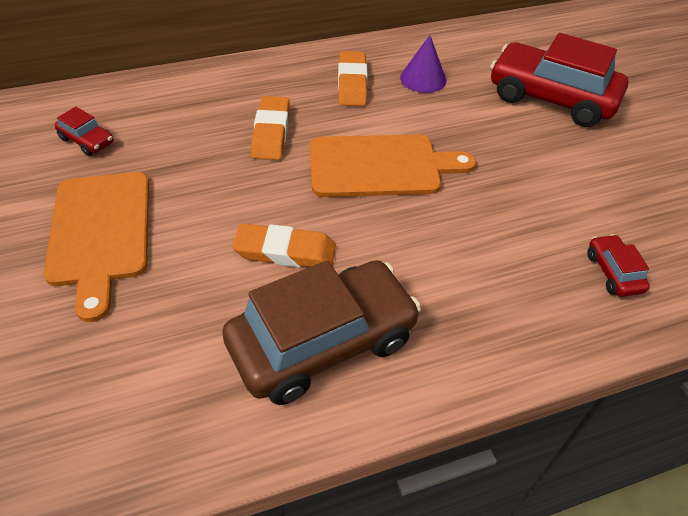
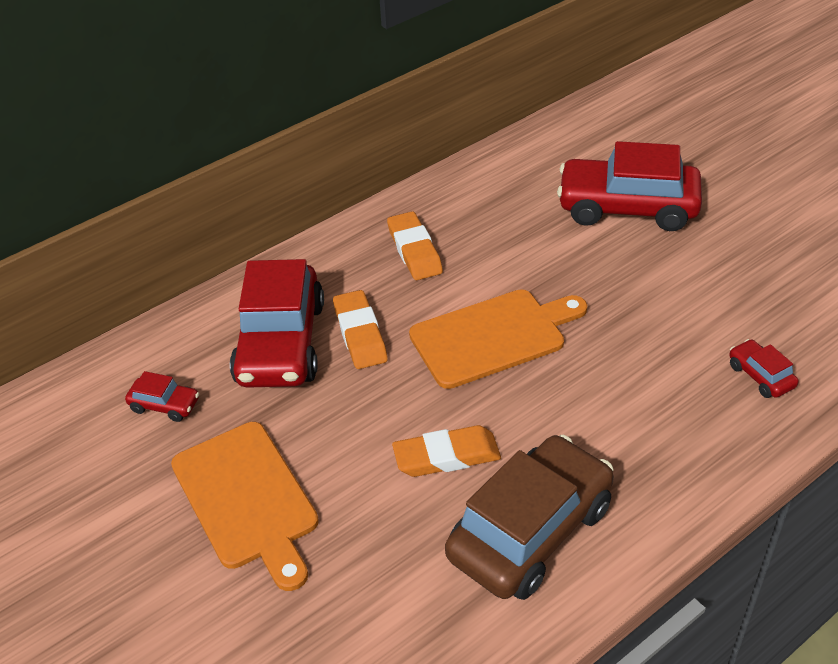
camera: 15 degrees left, 5 degrees down
purple cone [400,35,447,93] -> none
none -> red car [230,259,324,388]

